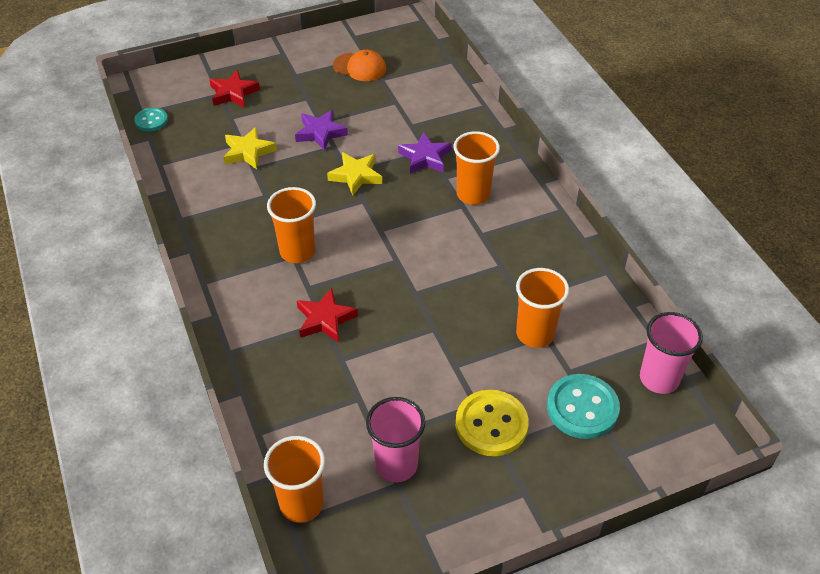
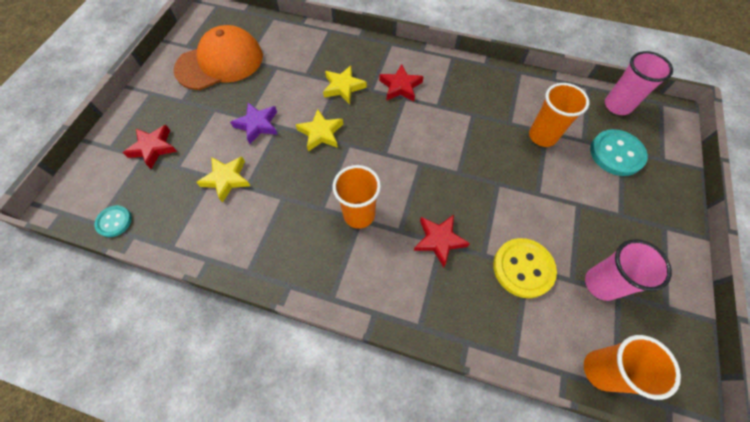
camera: 50 degrees left, 15 degrees up
orange cap [333,50,386,81] -> orange cap [173,25,263,90], size x1.86
purple star [398,132,452,174] -> yellow star [323,66,367,104]
orange cup [453,131,500,205] -> red star [379,64,424,101]
yellow button [456,390,529,456] -> yellow button moved to [493,238,557,298]

